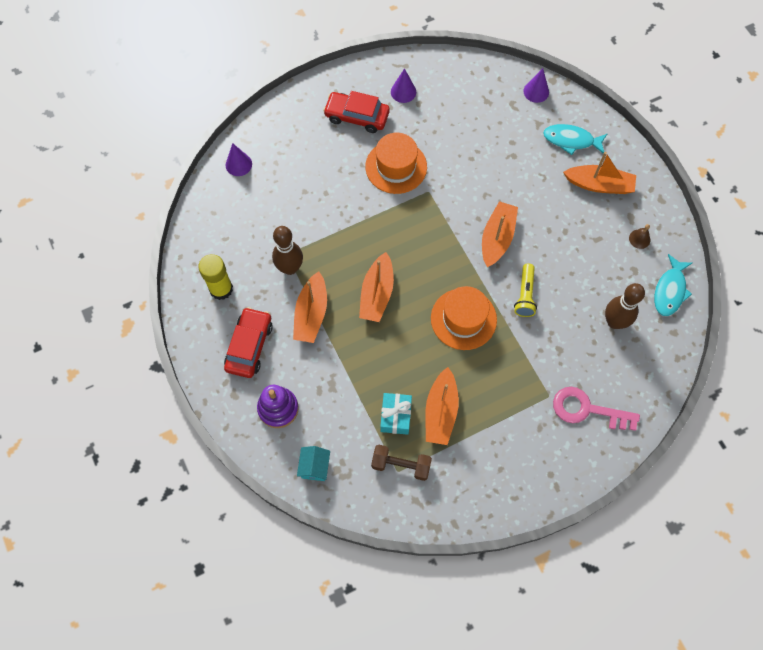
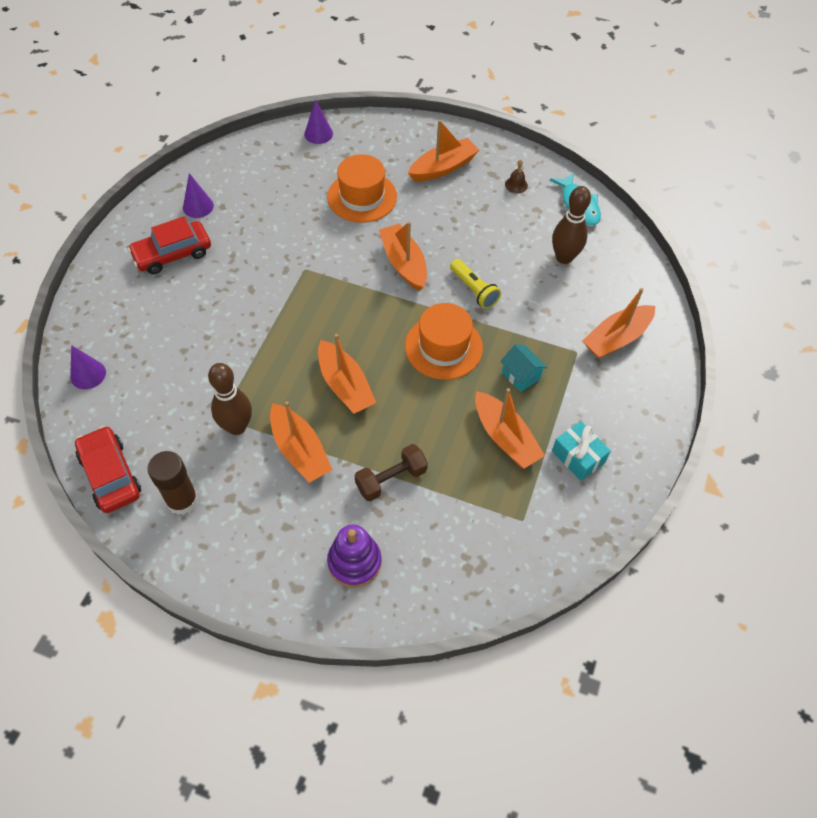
camera: 45 degrees left, 10 degrees down
yellow glue stick [198,254,233,300] -> brown glue stick [148,451,198,515]
red car [224,307,273,378] -> red car moved to [75,426,141,513]
turquoise house [297,446,330,481] -> turquoise house moved to [500,344,547,392]
orange hat [365,133,427,194] -> orange hat moved to [327,154,397,223]
brown dumbbell [371,445,432,481] -> brown dumbbell moved to [355,444,428,501]
turquoise gift [380,393,412,435] -> turquoise gift moved to [552,421,611,481]
turquoise fish [543,124,608,155] -> none
pink key [553,387,640,431] -> orange boat [582,288,655,359]

